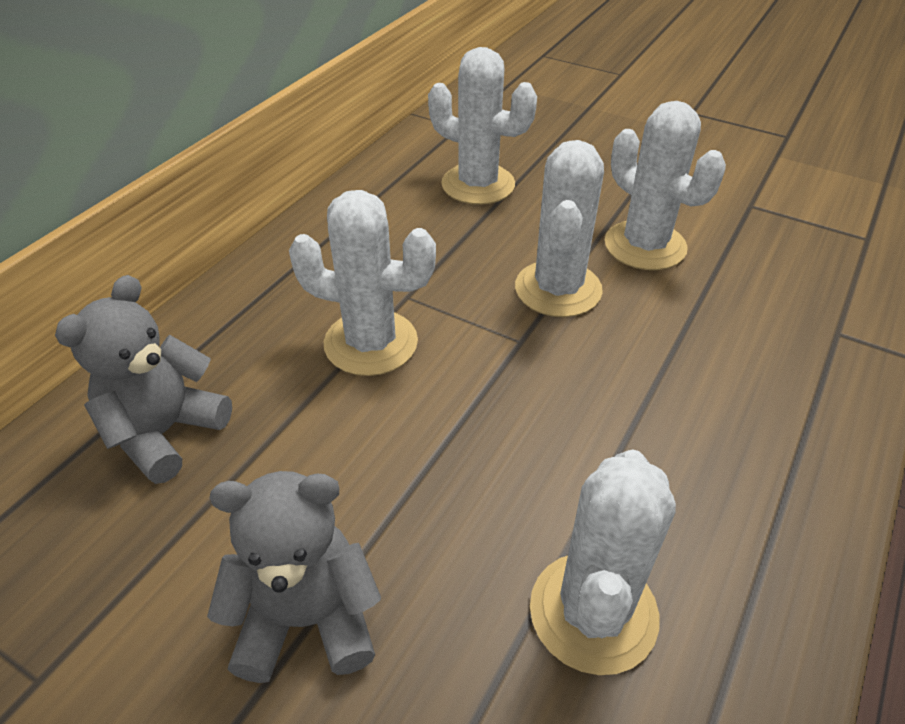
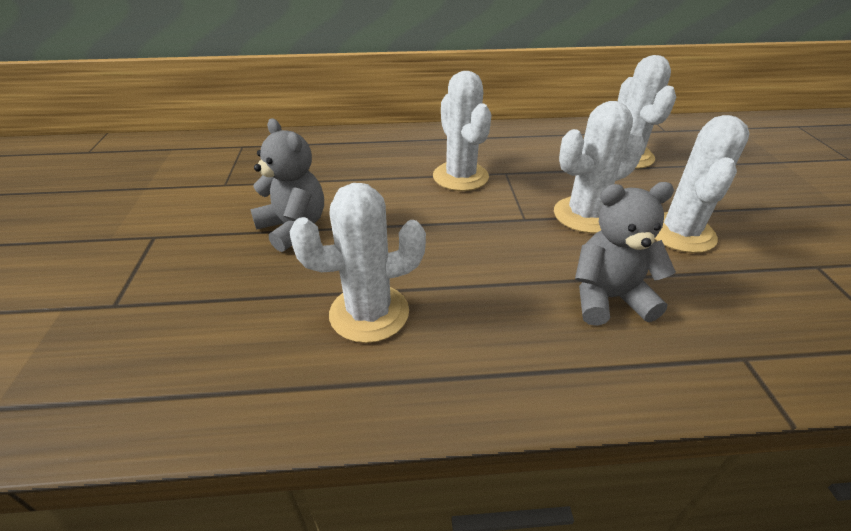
camera: 55 degrees right, 5 degrees down
grey teddy bear [55,275,232,484] -> grey teddy bear moved to [575,182,676,326]

